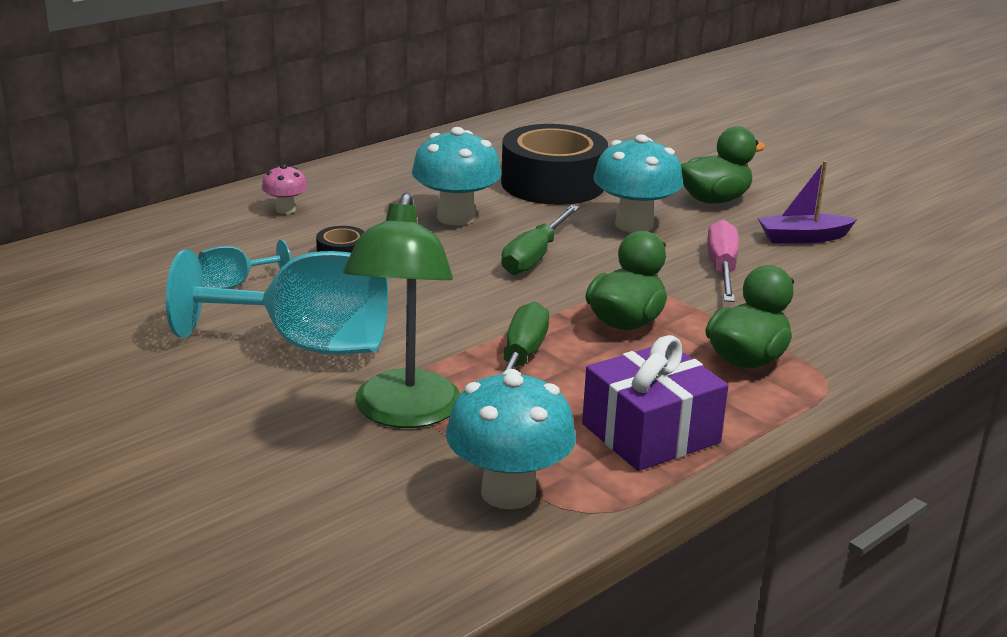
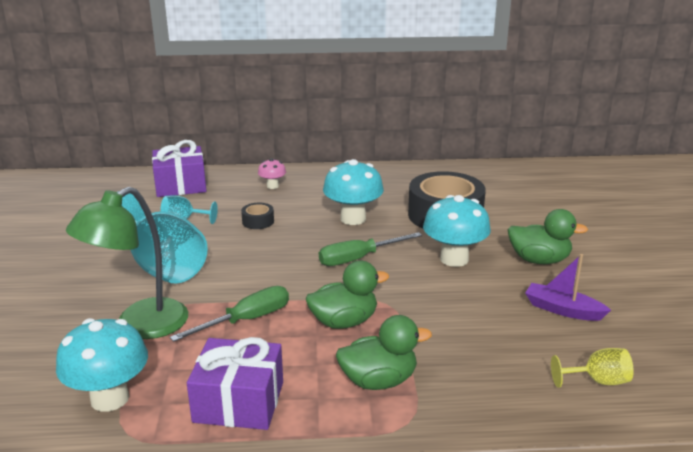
camera: 40 degrees right, 0 degrees up
pink screwdriver [707,220,739,302] -> none
none -> purple gift [152,140,206,197]
none -> yellow goblet [551,348,634,388]

